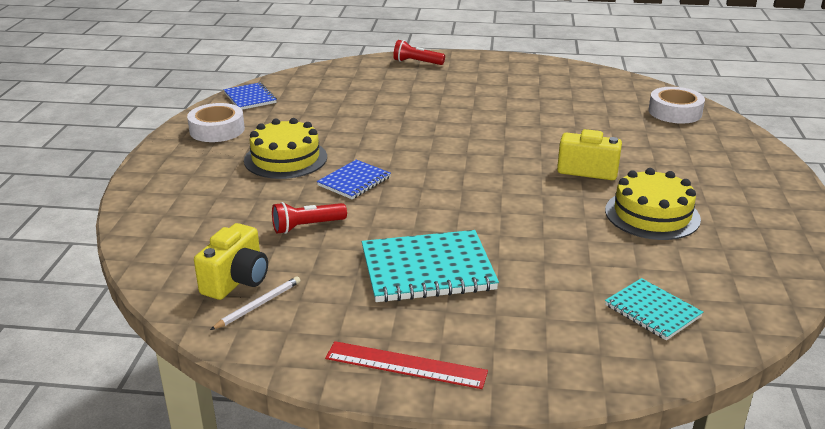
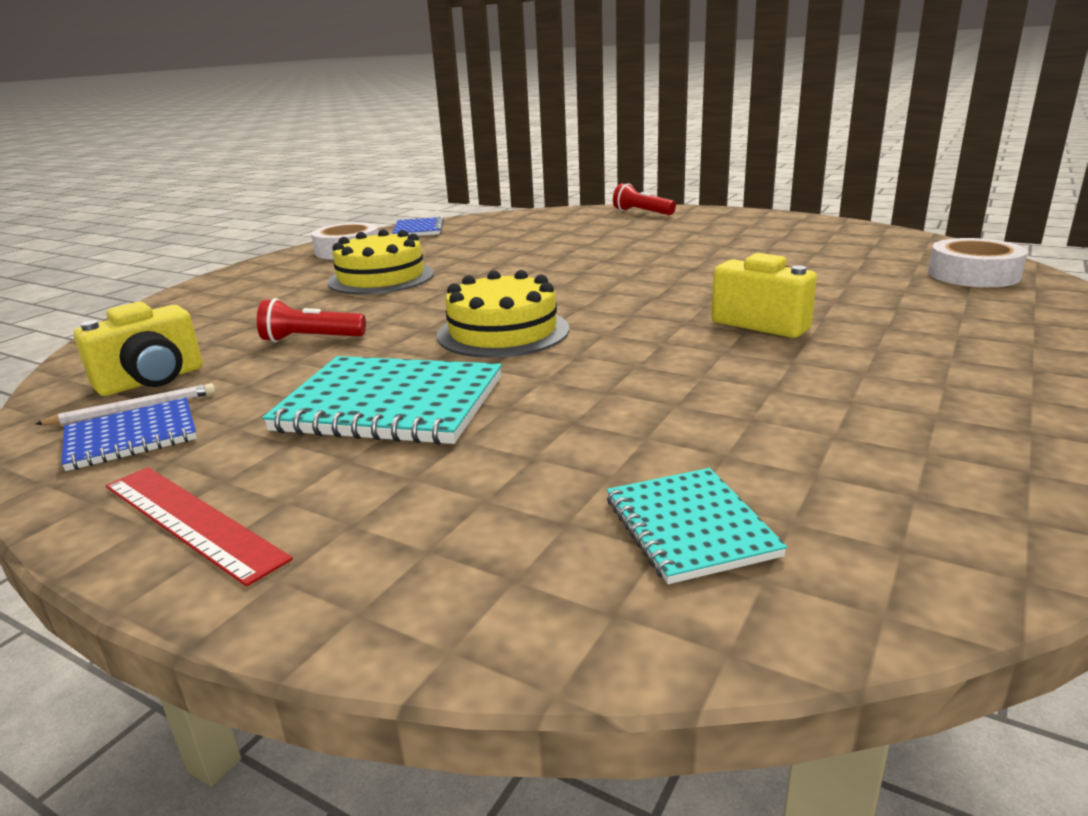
camera: 25 degrees right, 5 degrees down
blue notebook [317,160,391,199] -> blue notebook moved to [61,398,197,471]
yellow cake [605,168,701,240] -> yellow cake moved to [437,270,569,358]

